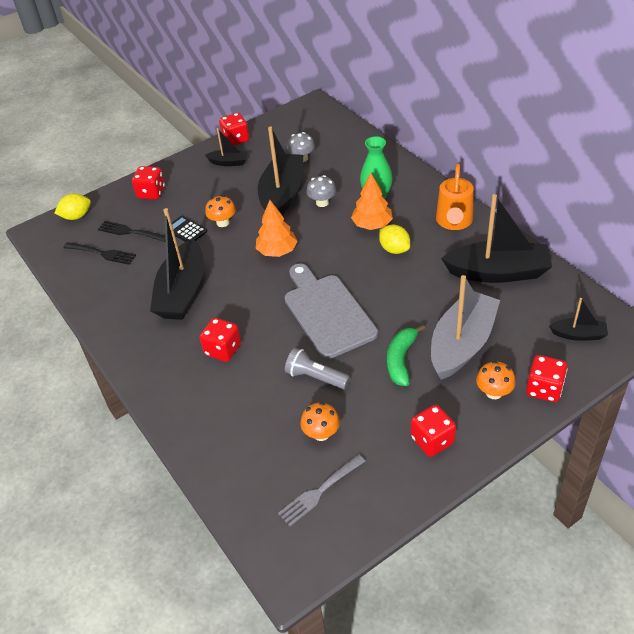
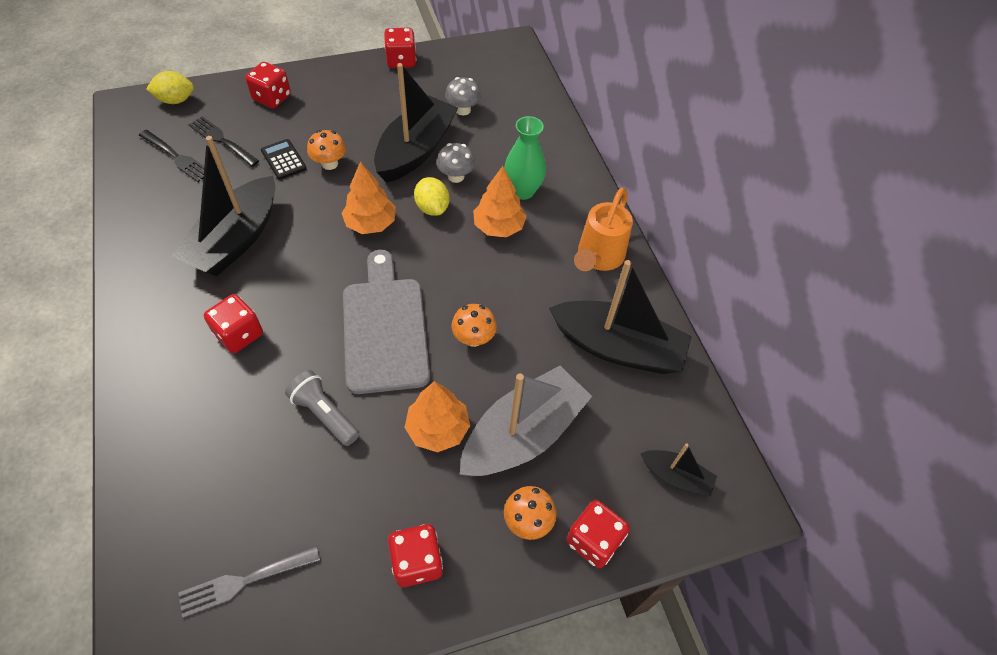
camera: 10 degrees right, 10 degrees up
black boat [205,128,248,166] -> none
orange mushroom [300,402,340,441] -> orange mushroom moved to [451,304,497,347]
yellow lemon [379,225,410,254] -> yellow lemon moved to [414,177,449,216]
green banana [387,325,425,386] -> orange tree [404,381,470,452]

